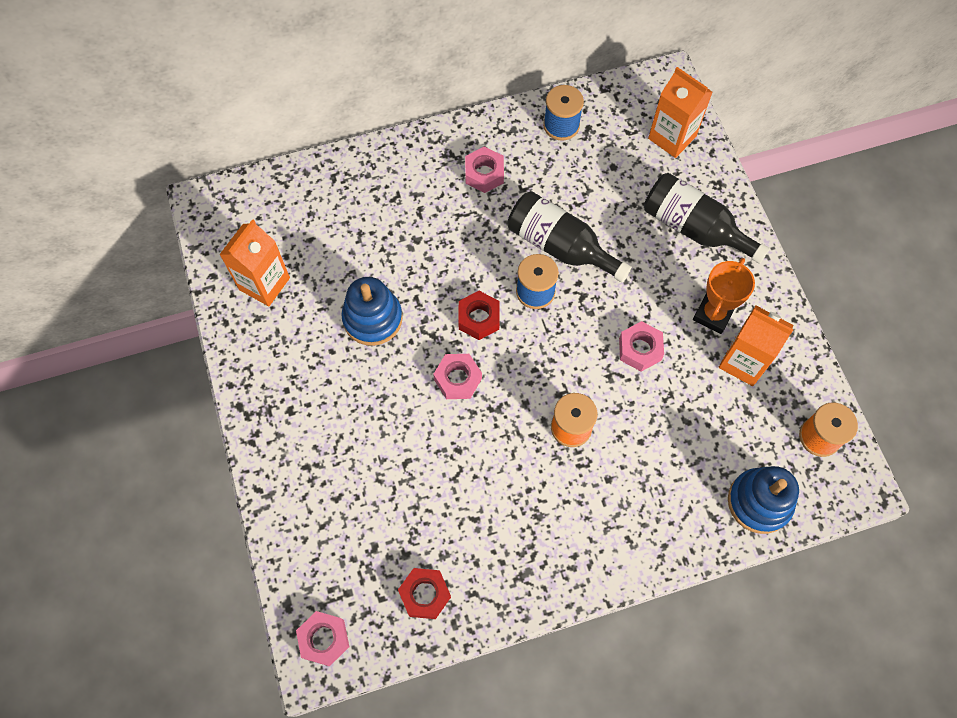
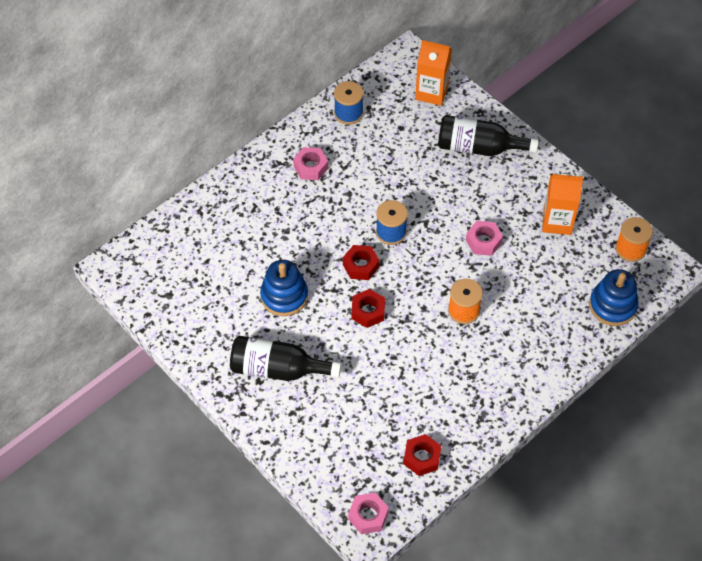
camera: 25 degrees left, 10 degrees down
orange carton [219,219,290,306] -> none
pink nut [433,354,482,399] -> red nut [352,289,385,328]
black bottle [507,191,632,282] -> black bottle moved to [230,336,341,381]
orange trophy [693,258,755,334] -> none

